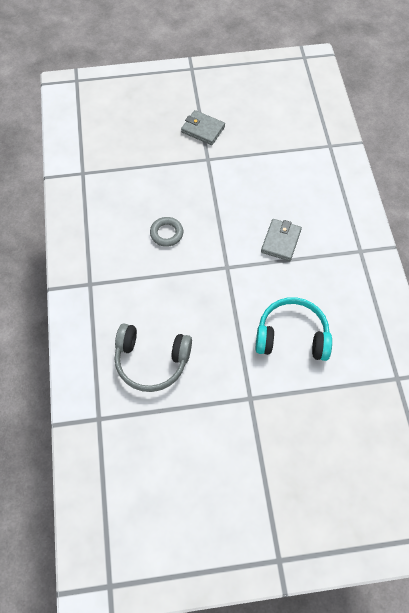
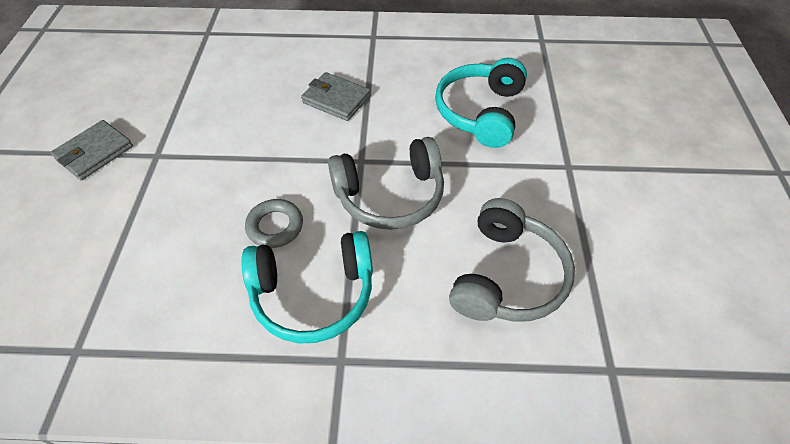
camera: 80 degrees left, 10 degrees down
none -> turquoise headphones [241,231,373,344]
none -> grey headphones [328,137,444,230]

